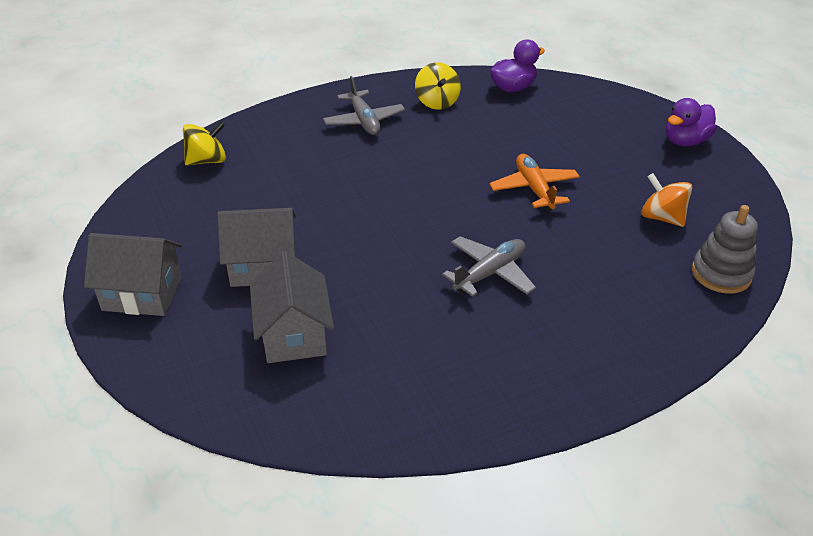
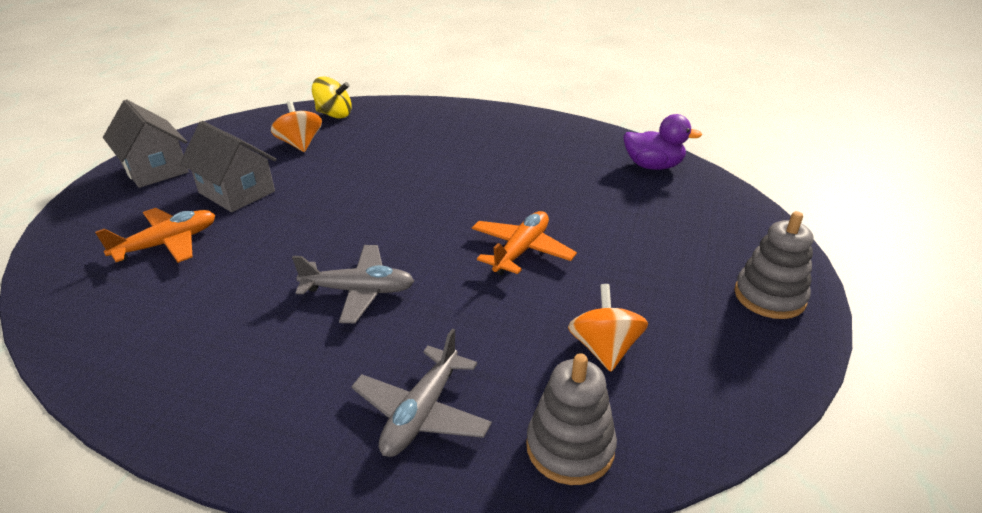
camera: 45 degrees right, 5 degrees down
grey house [250,251,334,363] -> orange plane [95,208,215,263]
grey plane [323,76,405,135] -> grey plane moved to [351,329,492,457]
yellow spinning top [415,62,461,110] -> none
purple duck [666,98,717,146] -> grey stacking toy [735,211,814,319]
none -> orange spinning top [271,101,322,152]

